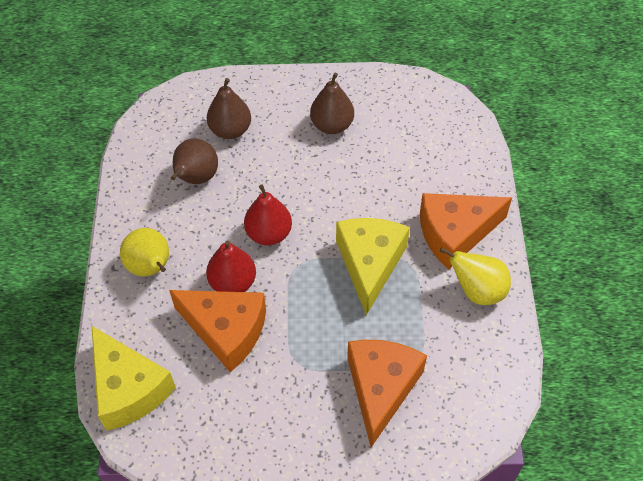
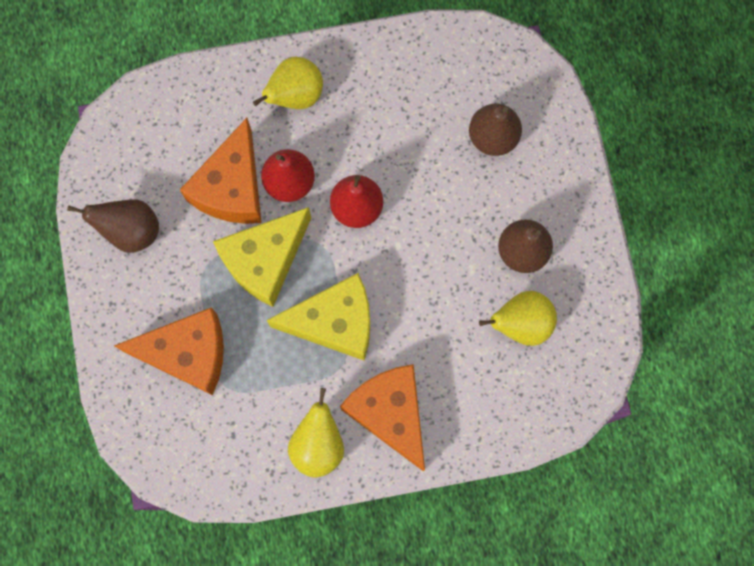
camera: 80 degrees right, 20 degrees up
yellow cheese [92,326,176,431] -> yellow cheese moved to [213,207,311,307]
brown pear [171,138,218,184] -> brown pear moved to [67,199,159,253]
none -> yellow pear [479,291,557,346]

